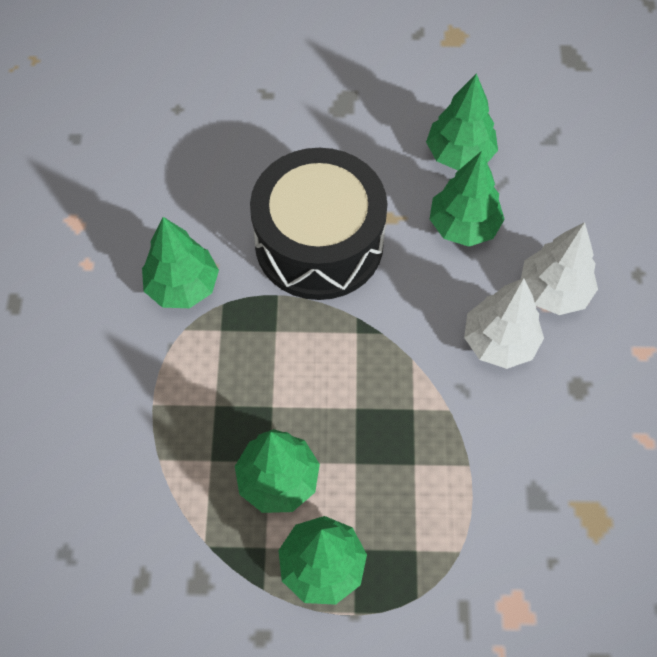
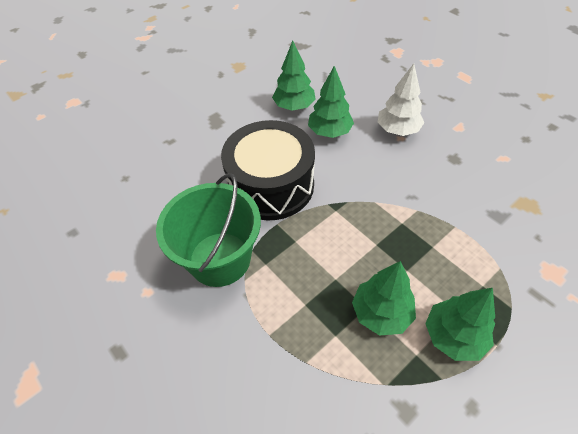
camera: 40 degrees left, 10 degrees down
green tree [142,217,219,308] -> green bucket [156,173,261,287]
white tree [464,278,544,369] -> none

